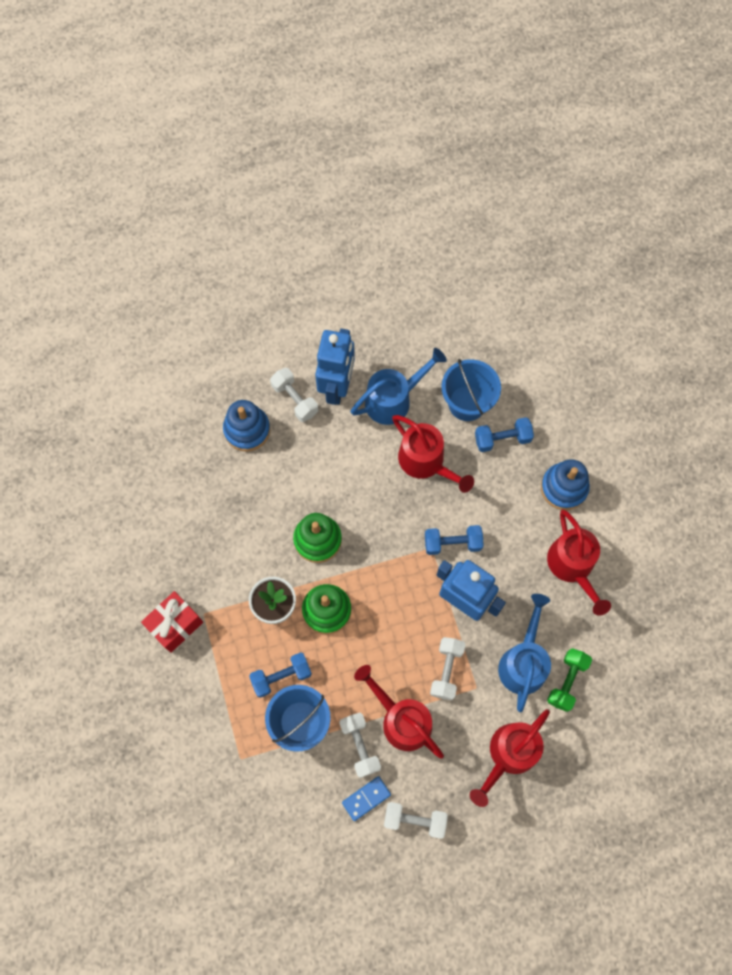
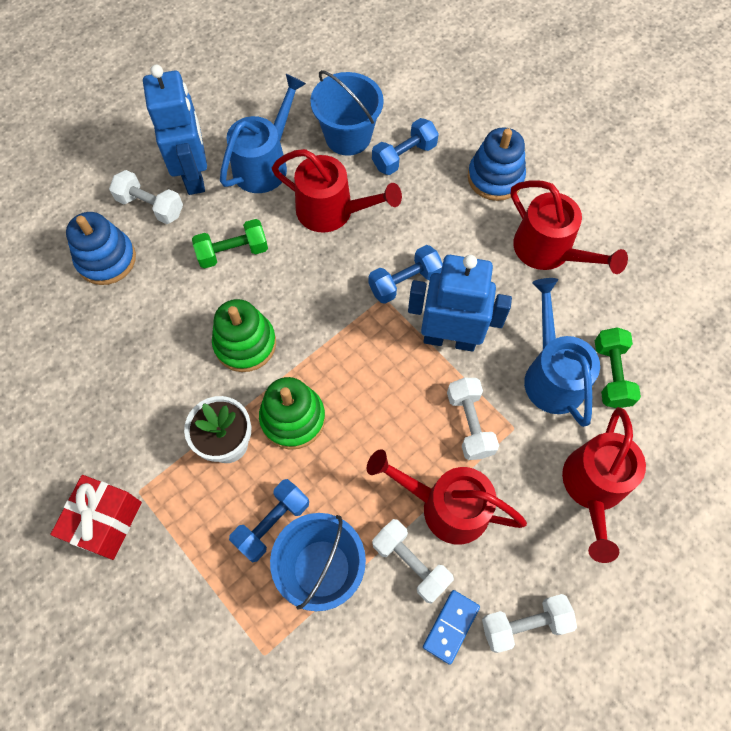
camera: 25 degrees left, 5 degrees down
none -> green dumbbell [192,219,268,269]

